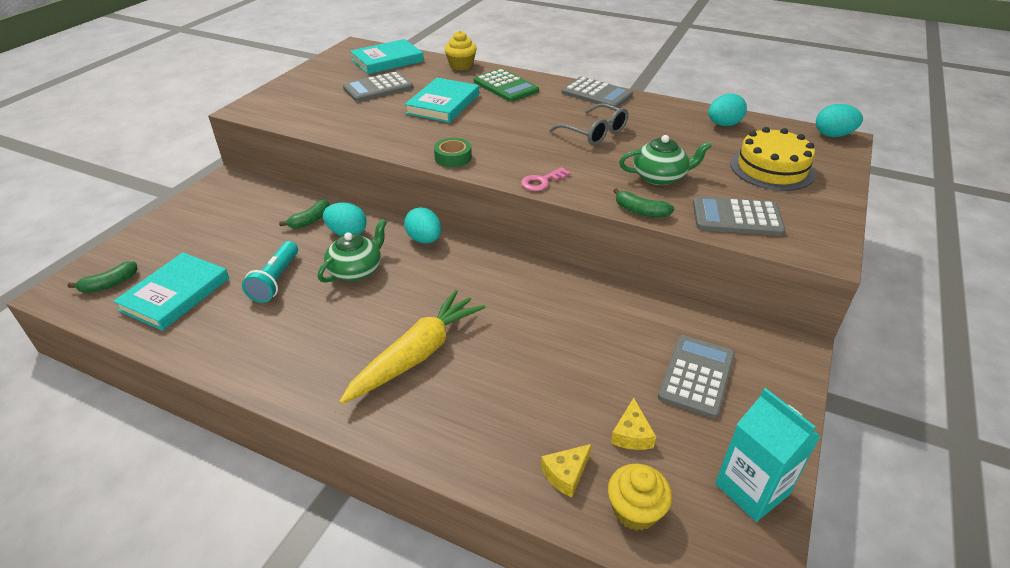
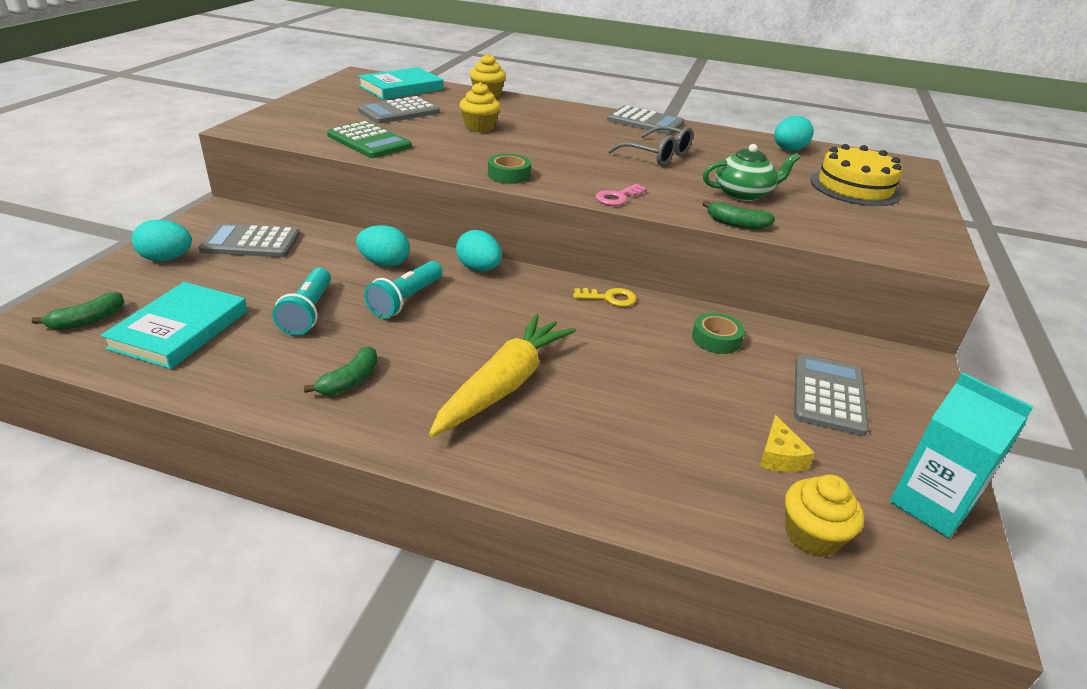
camera: 10 degrees left, 5 degrees down
green banana [279,199,329,229] -> green banana moved to [304,346,378,395]
green teapot [318,219,387,283] -> turquoise flashlight [364,261,443,318]
turquoise book [405,78,479,123] -> yellow cupcake [460,82,501,132]
green calculator [474,69,539,102] -> green calculator moved to [327,121,412,158]
yellow cheese [541,444,592,498] -> none
grey calculator [693,196,785,236] -> grey calculator moved to [199,223,300,257]
turquoise egg [816,104,863,137] -> turquoise egg moved to [132,219,192,261]
none -> yellow key [573,288,636,307]
none -> green tape [692,313,745,354]

